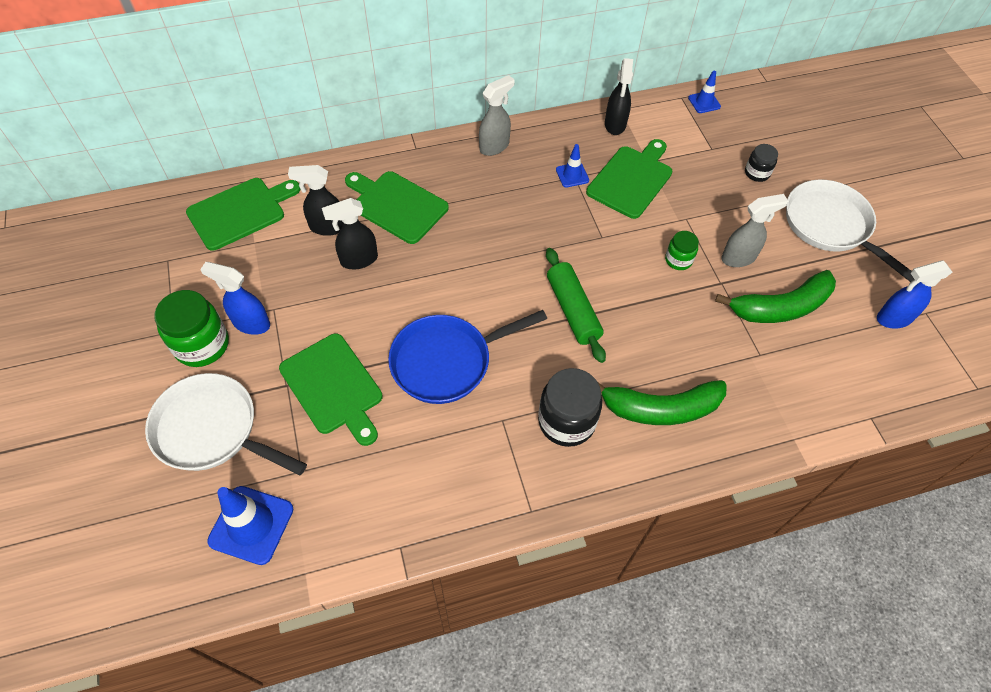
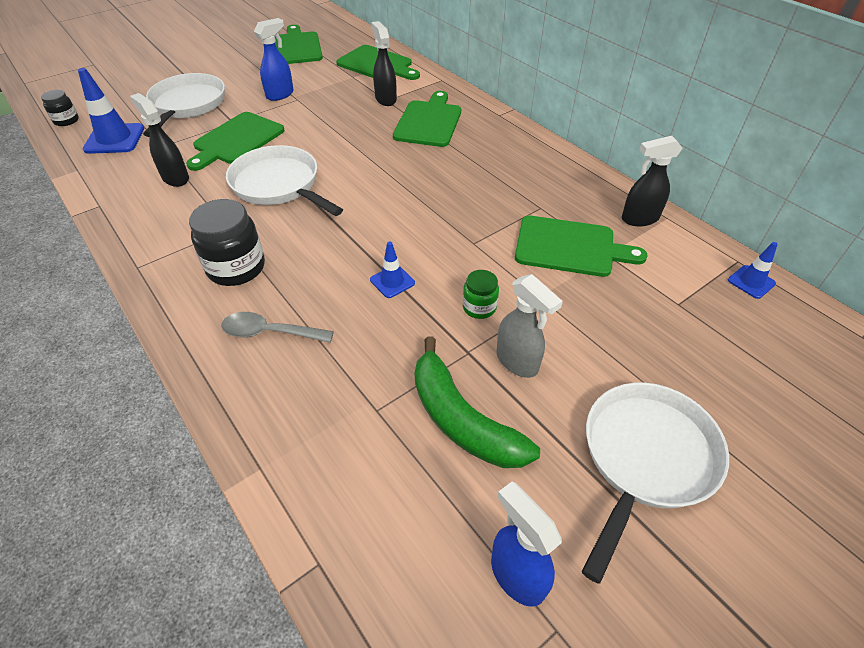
camera: 70 degrees right, 10 degrees down
green jar [154,290,229,367] -> none
blue spray bottle [200,262,270,335] -> blue spray bottle turned 45 degrees clockwise [254,18,294,101]
black spray bottle [322,198,378,269] -> black spray bottle moved to [130,93,189,187]
blue pan [388,310,547,404] -> white pan [226,145,343,216]
grey spray bottle [479,75,515,156] -> none
green rolling pin [546,248,606,363] -> none
blue traffic cone [556,144,589,188] -> blue traffic cone moved to [370,241,415,298]
green banana [598,380,726,425] -> grey spoon [221,312,334,343]
black jar [745,144,778,182] -> black jar moved to [41,90,79,126]
none -> green cutting board [275,25,323,64]

